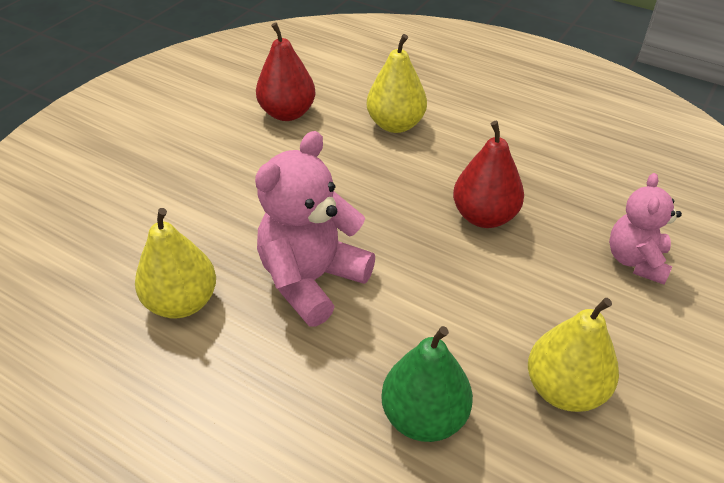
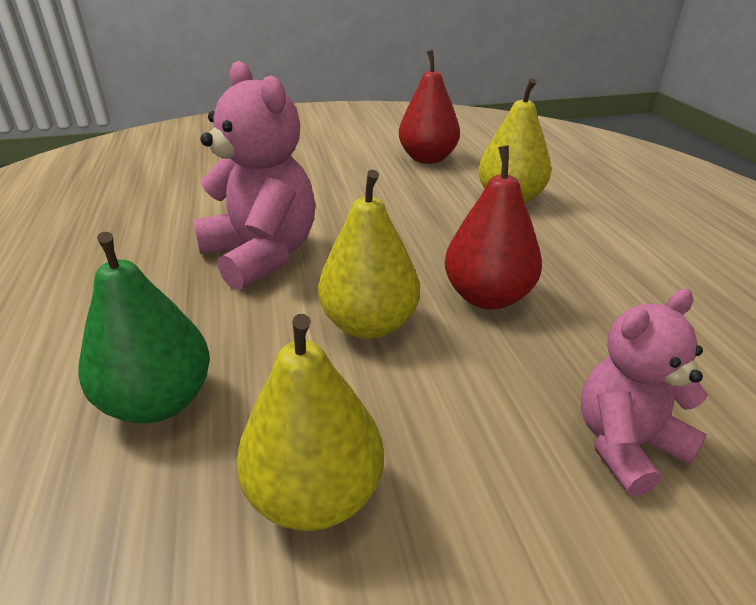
camera: 45 degrees right, 10 degrees down
yellow pear [135,208,216,318] -> yellow pear moved to [318,170,420,339]
pink teddy bear [255,131,375,327] -> pink teddy bear turned 60 degrees clockwise [193,61,315,290]

